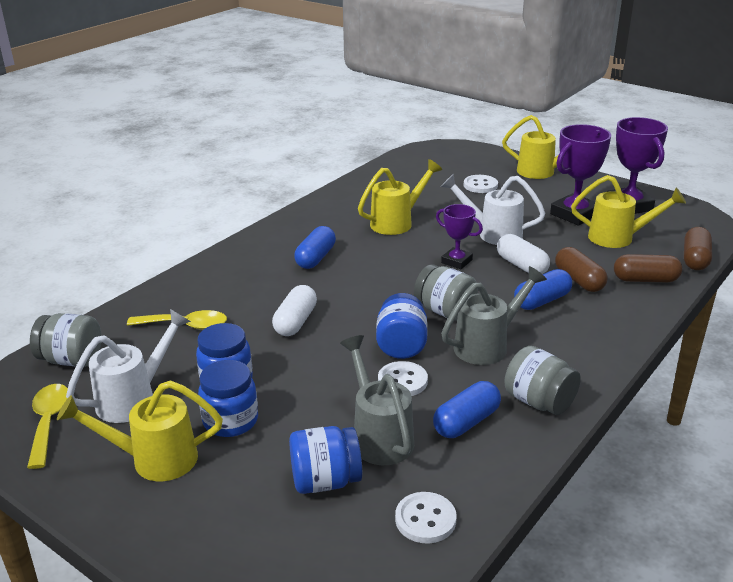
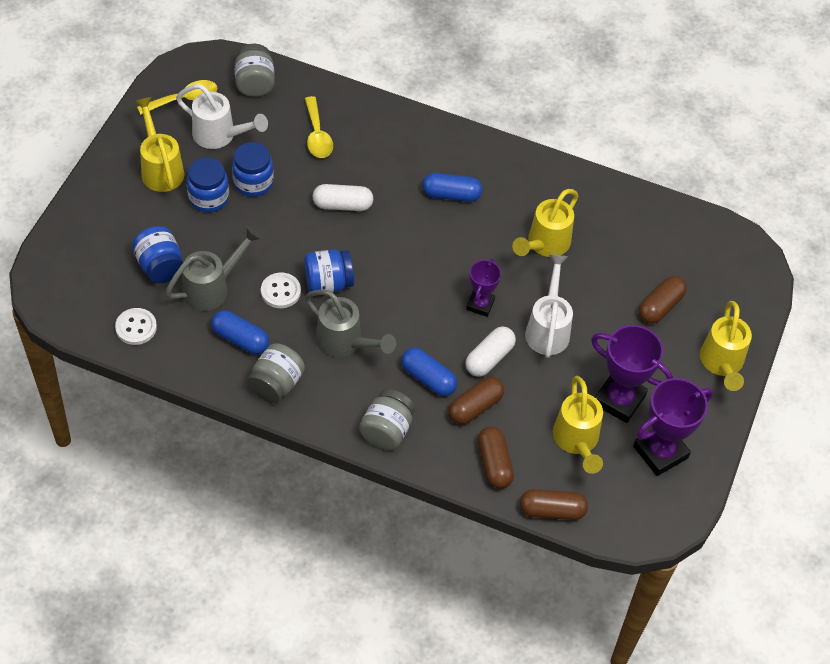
camera: 70 degrees right, 25 degrees up
yellow watering can [358,159,442,235] -> yellow watering can turned 90 degrees clockwise [512,189,578,257]
grey jar [414,264,478,321] -> grey jar moved to [359,389,415,450]
white button [464,175,498,193] -> brown capsule [639,276,687,324]

